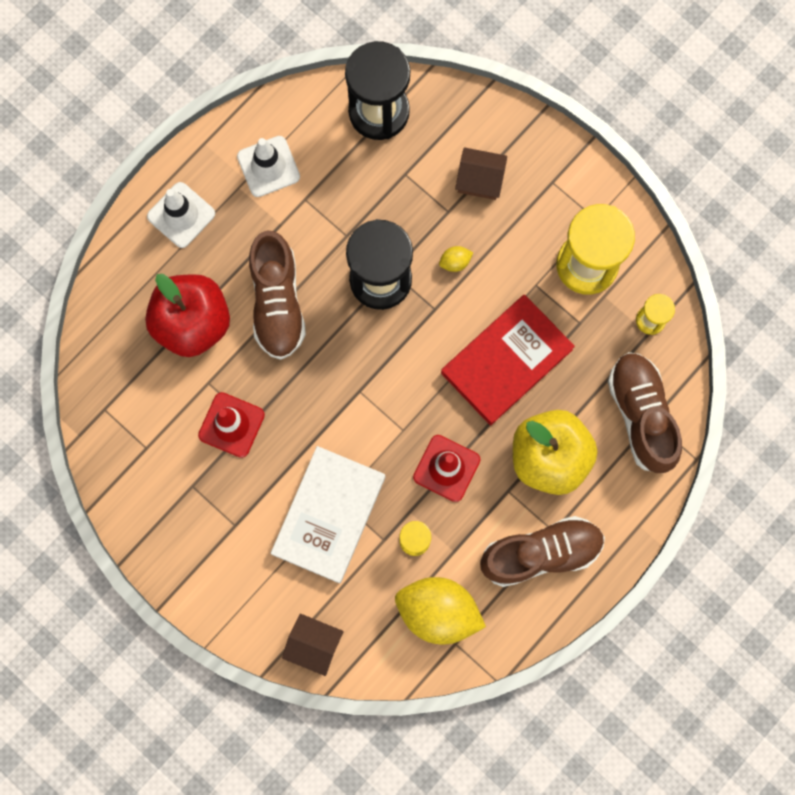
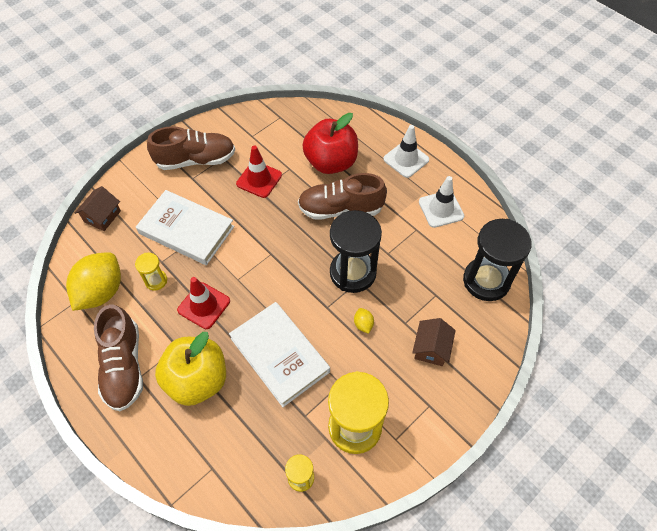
camera: 95 degrees right, 20 degrees down
red book [441,295,575,426] -> white book [229,302,330,407]
brown shoe [608,352,682,473] -> brown shoe moved to [147,126,235,170]

